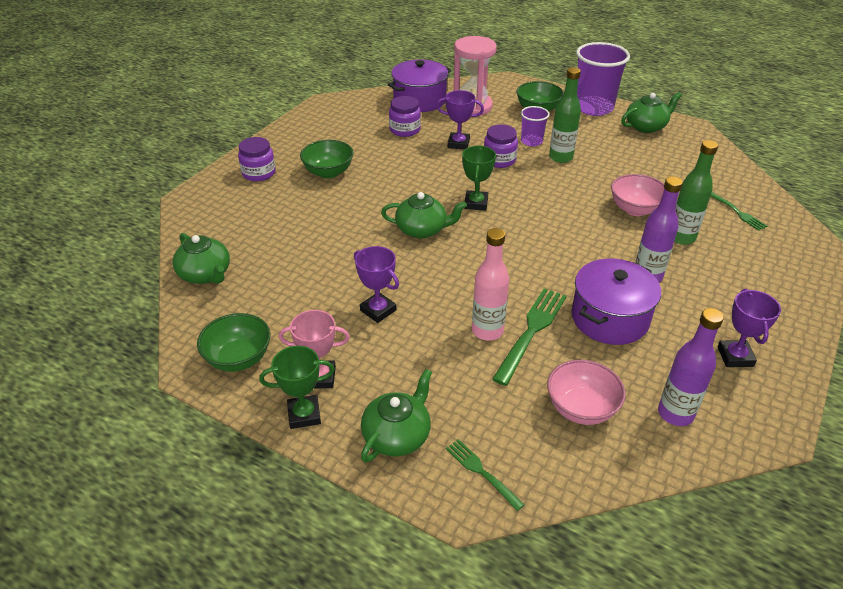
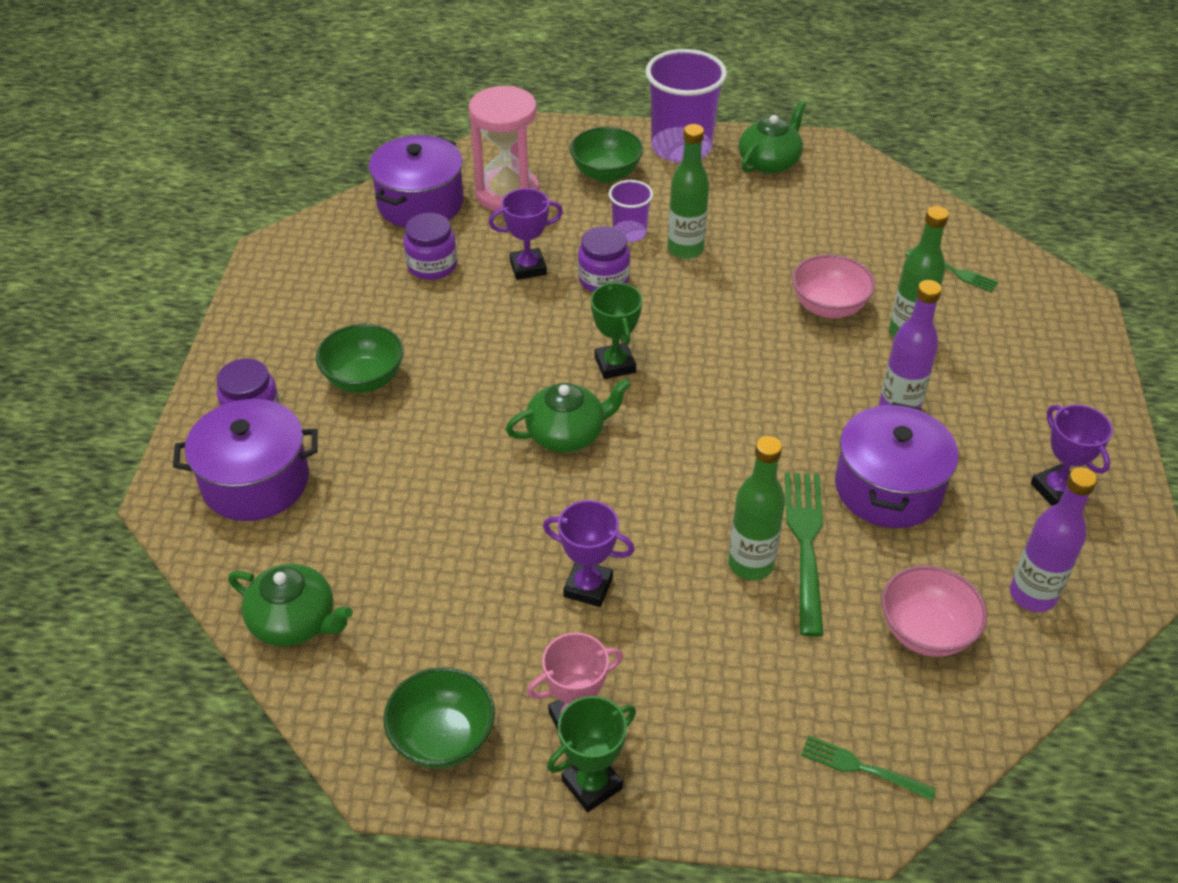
camera: 25 degrees left, 5 degrees up
green teapot [361,369,432,462] -> none
pink bottle [472,228,509,341] -> green bottle [728,436,785,580]
none -> purple pot [173,399,318,521]

